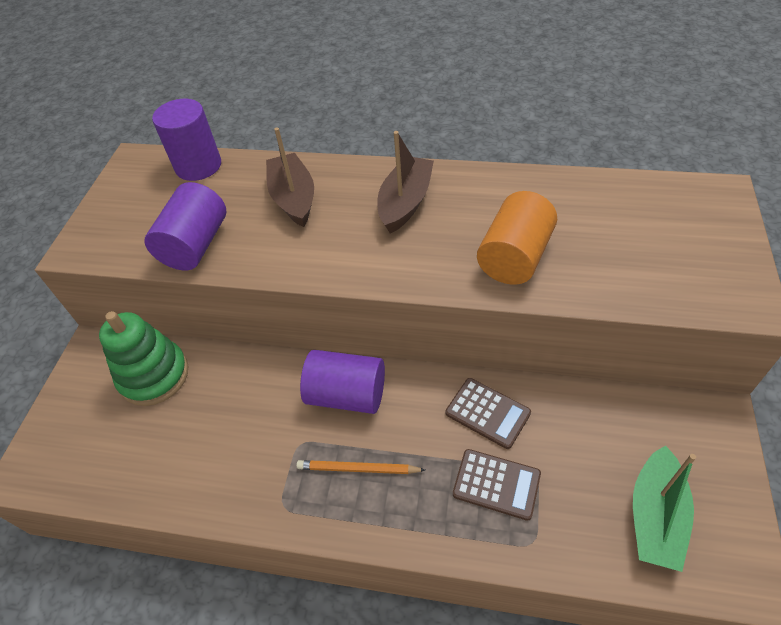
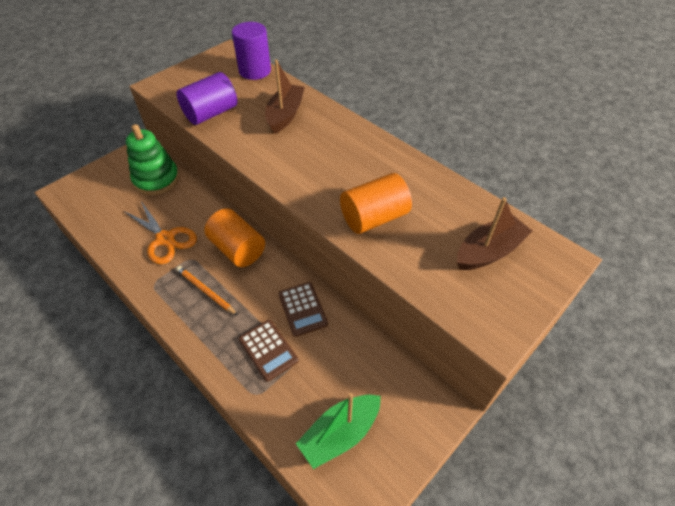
camera: 30 degrees right, 0 degrees up
purple cylinder [300,350,385,414] -> orange cylinder [204,208,265,267]
brown boat [378,131,434,234] -> brown boat moved to [457,197,532,270]
none -> orange scissors [124,201,197,264]

